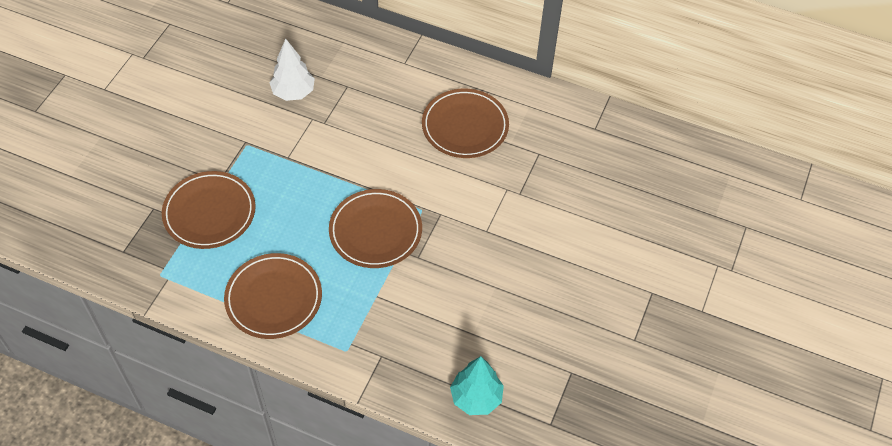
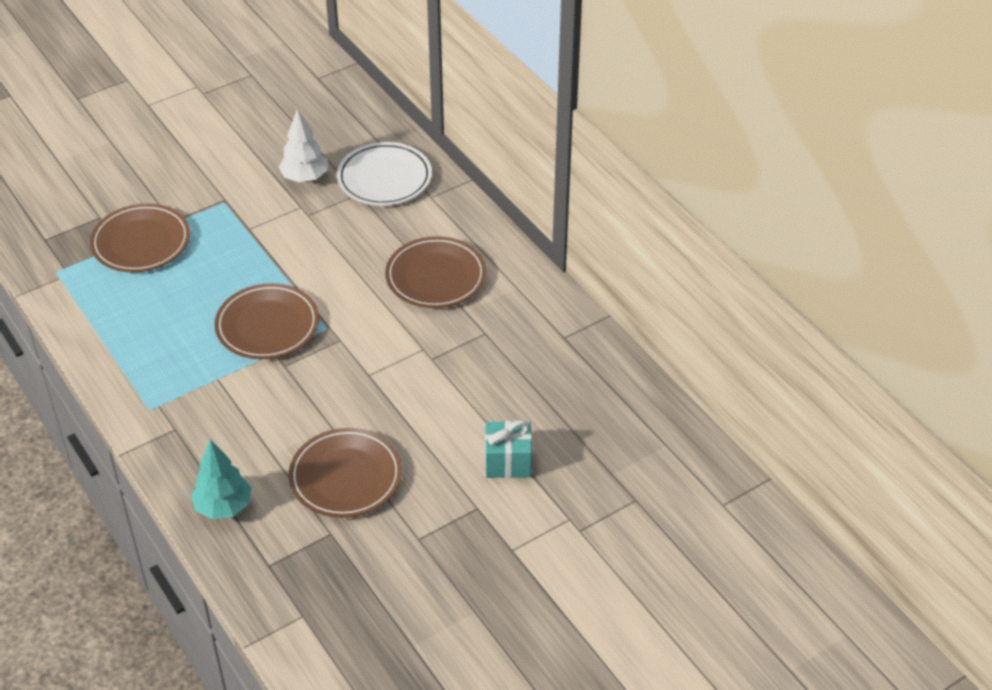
camera: 35 degrees right, 10 degrees down
brown plate [224,253,322,339] -> brown plate moved to [289,428,402,518]
none -> white plate [337,142,432,206]
none -> turquoise gift [485,420,532,478]

